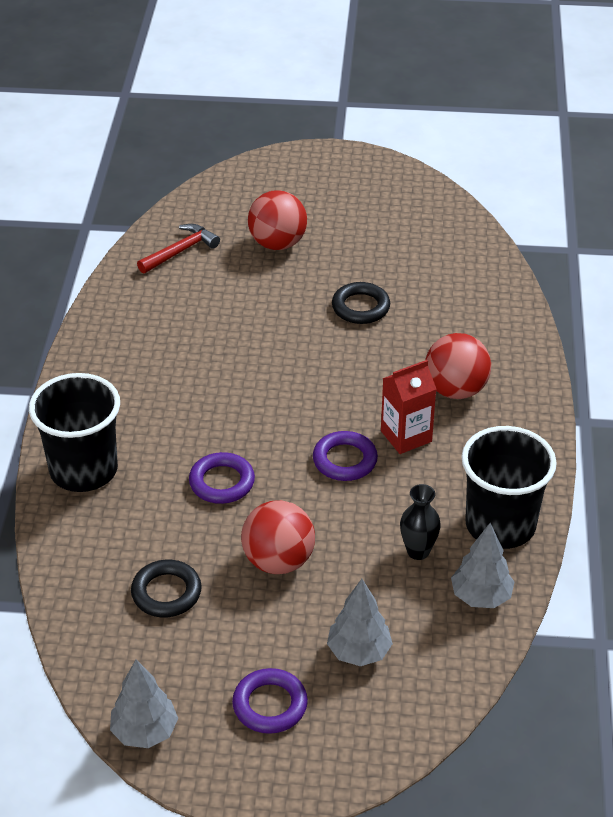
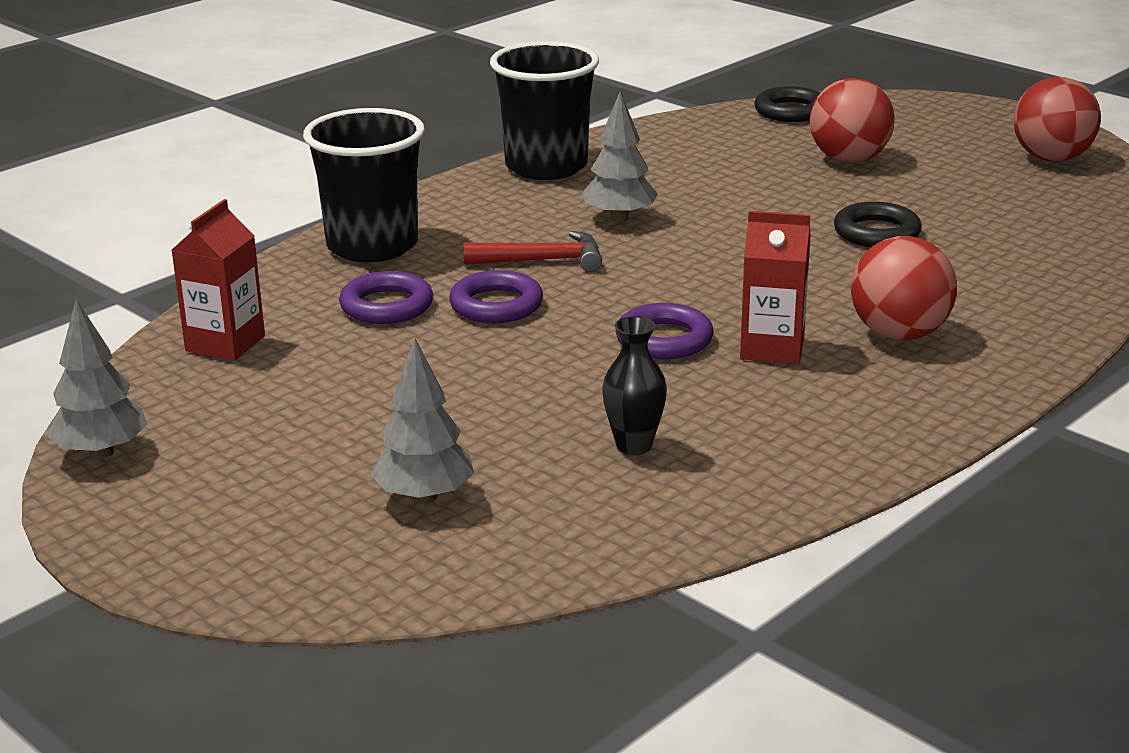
camera: 40 degrees right, 15 degrees down
black ring [131,560,202,617] -> black ring moved to [755,86,820,122]
red hammer [137,224,220,274] -> red hammer moved to [463,231,602,272]
purple ring [232,668,308,734] -> purple ring moved to [339,271,433,324]
red ball [241,500,315,574] -> red ball moved to [1014,77,1101,162]
grey tree [451,523,514,608] -> grey tree moved to [582,92,658,222]
black cup [461,426,557,549] -> black cup moved to [490,41,599,180]
none -> red carton [172,199,265,361]

